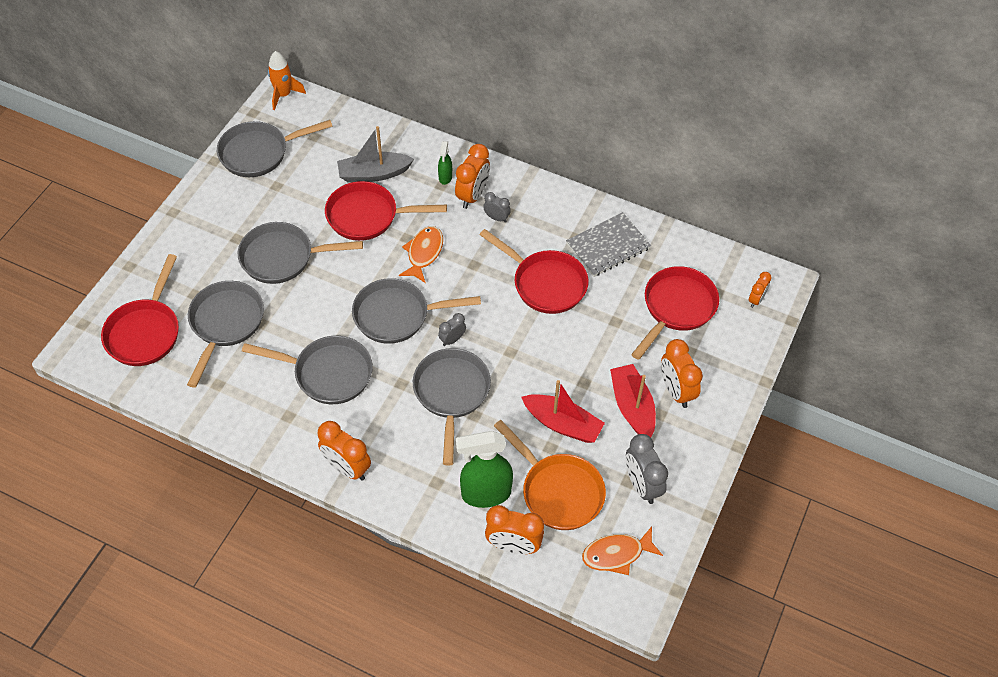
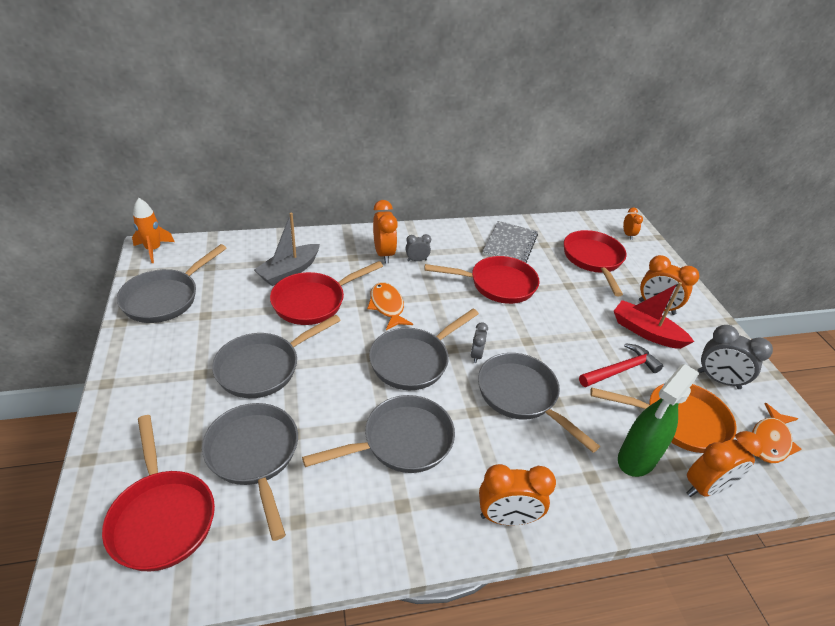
camera: 40 degrees left, 15 degrees down
green spray bottle [438,141,452,185] -> none
red boat [521,380,605,443] -> red hammer [579,343,663,387]

